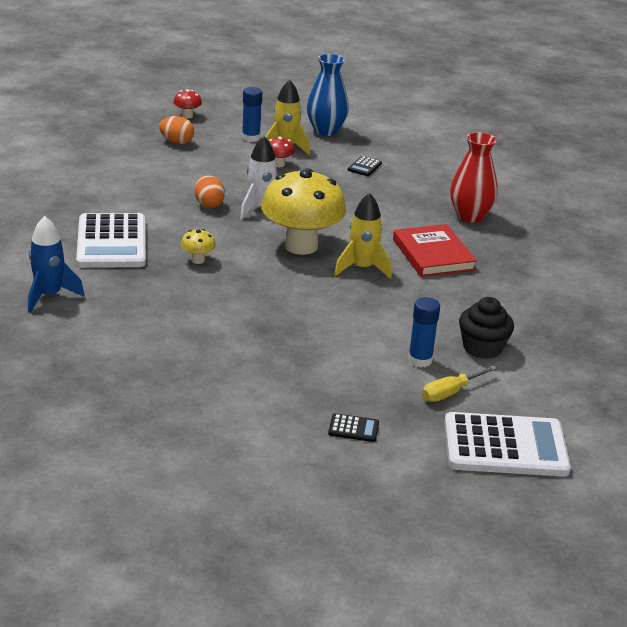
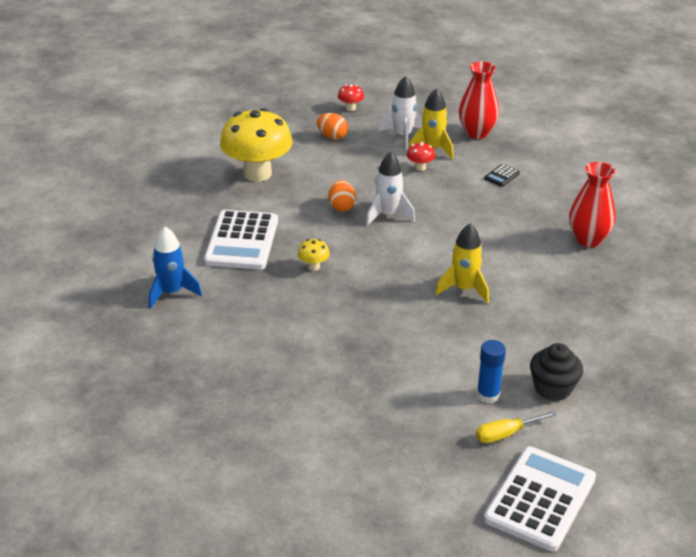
camera: 15 degrees right, 5 degrees up
blue glue stick [242,87,262,142] -> white rocket [379,76,422,150]
yellow mushroom [261,168,346,255] -> yellow mushroom moved to [220,108,293,182]
blue vase [307,54,349,136] -> red vase [459,61,499,139]
black calculator [328,413,379,442] -> none
red book [393,224,477,277] -> none
white calculator [444,412,571,477] -> white calculator turned 75 degrees counterclockwise [484,446,596,551]

